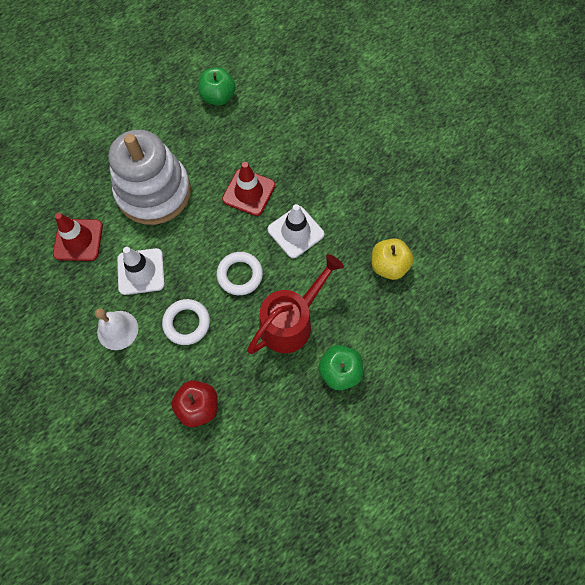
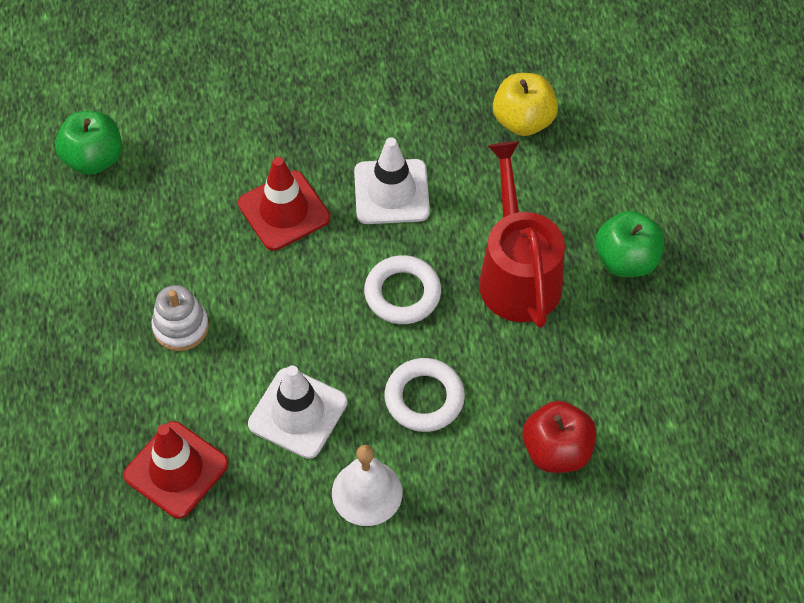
camera: 55 degrees left, 10 degrees down
white stacking toy [109,130,191,225] -> white stacking toy [151,285,209,351], size x0.42

